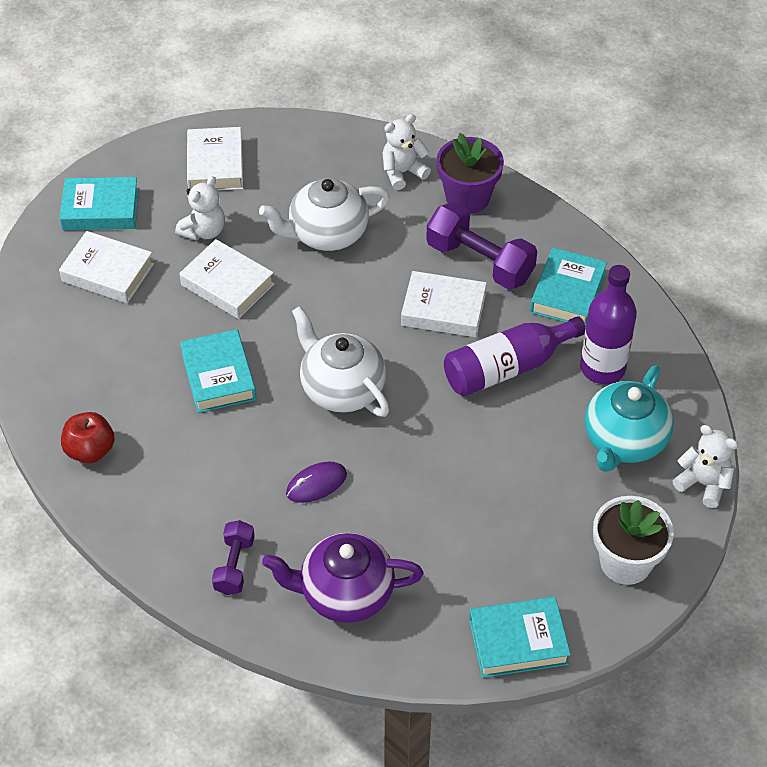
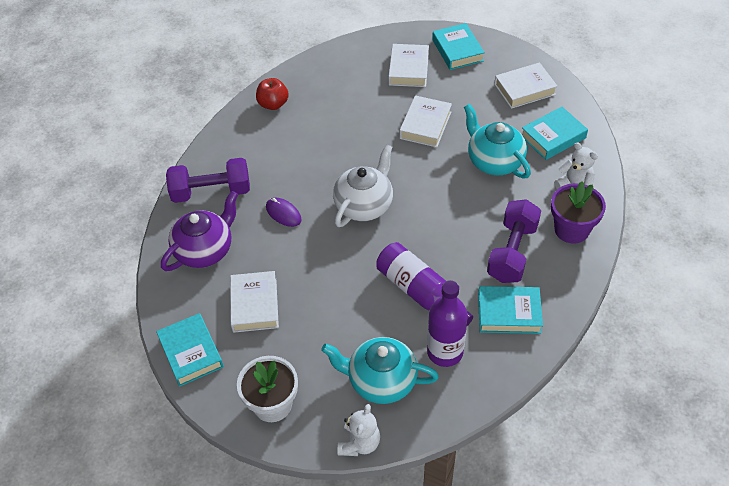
camera: 75 degrees right, 0 degrees up
white teddy bear [175,176,225,240] -> none
turquoise book [180,329,256,413] -> turquoise book moved to [522,107,588,160]
purple dumbbell [212,520,255,595] -> purple dumbbell [166,158,250,203], size x1.75
white teapot [259,178,390,251] -> turquoise teapot [464,104,531,178]
purple teapot [262,533,423,623] -> purple teapot turned 60 degrees clockwise [161,191,238,271]
white book [401,271,487,337] -> white book moved to [230,271,279,333]

